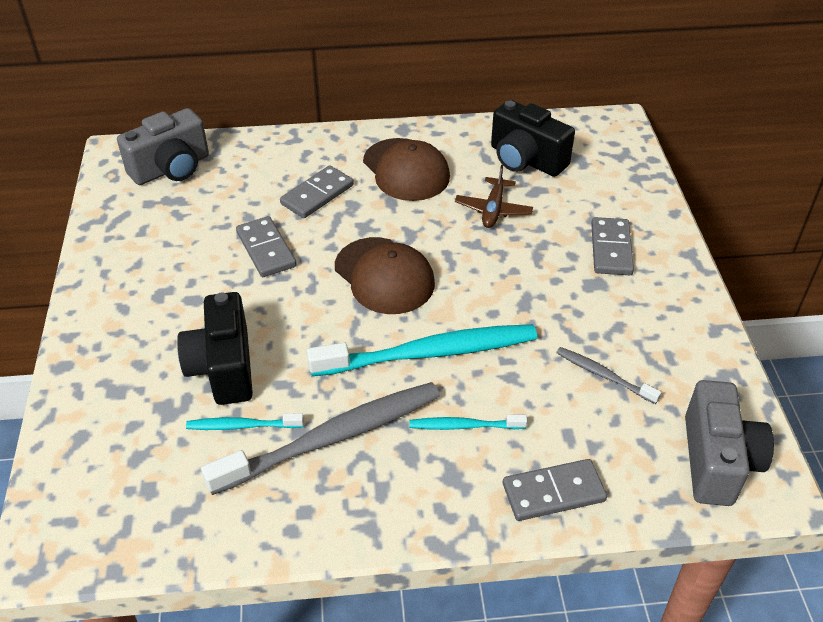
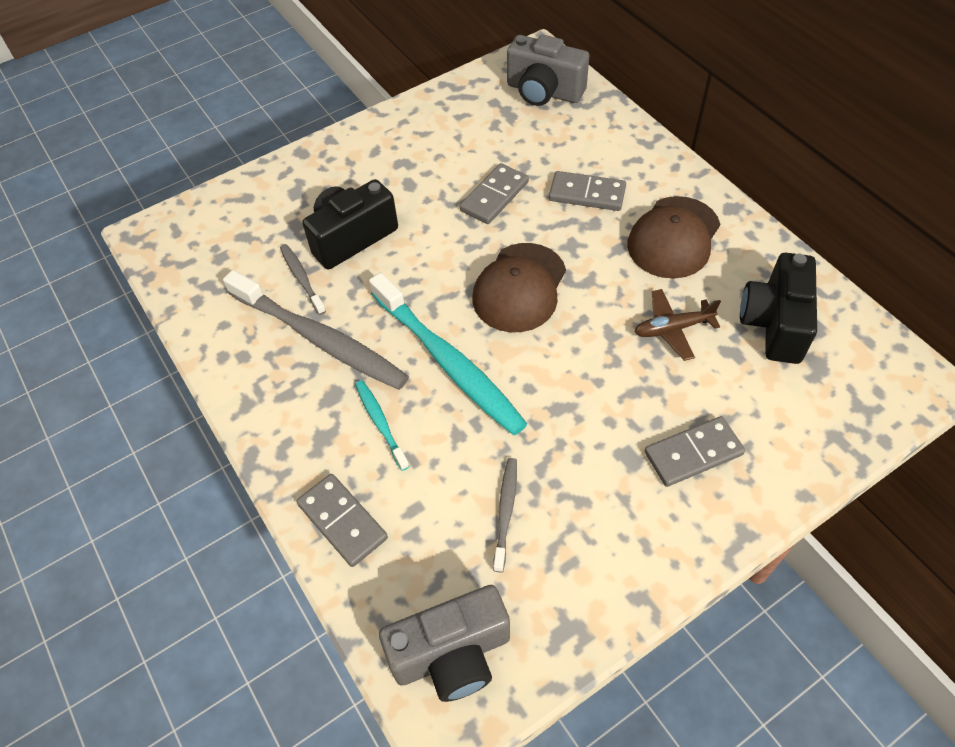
camera: 65 degrees right, 10 degrees up
turquoise toothbrush [186,413,304,430] -> grey toothbrush [280,244,326,315]

